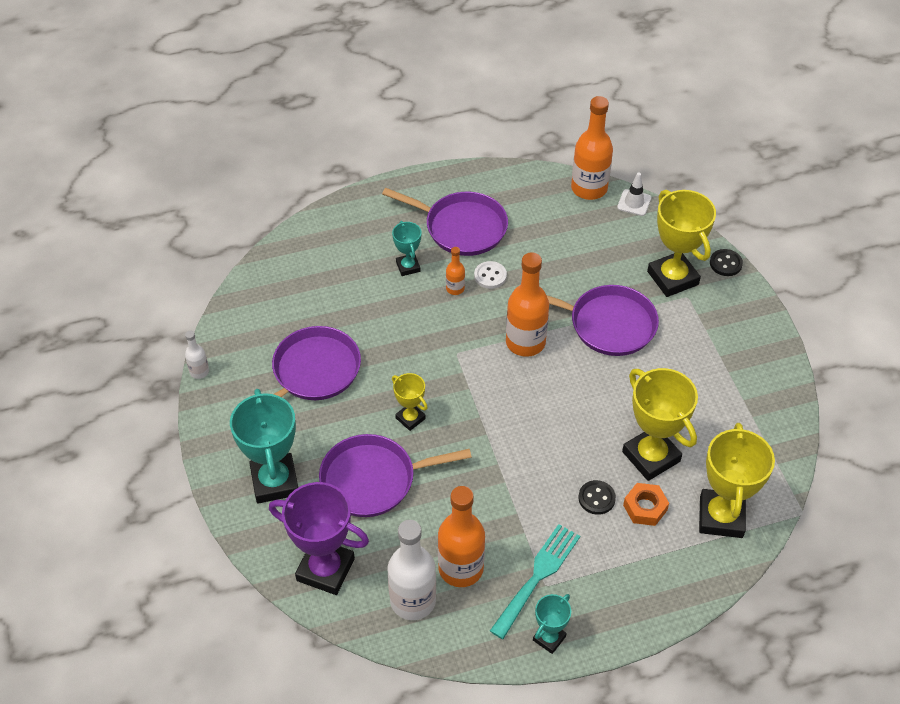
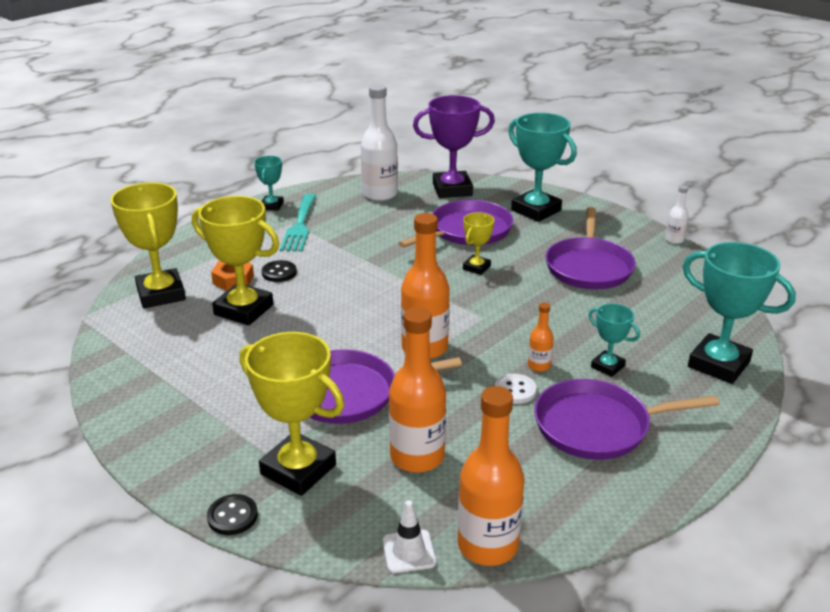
camera: 150 degrees right, 20 degrees down
yellow trophy [392,373,428,431] -> yellow trophy turned 75 degrees counterclockwise [463,212,494,275]
orange bottle [438,486,485,587] -> orange bottle moved to [389,307,446,473]
none -> turquoise trophy [683,242,796,384]

